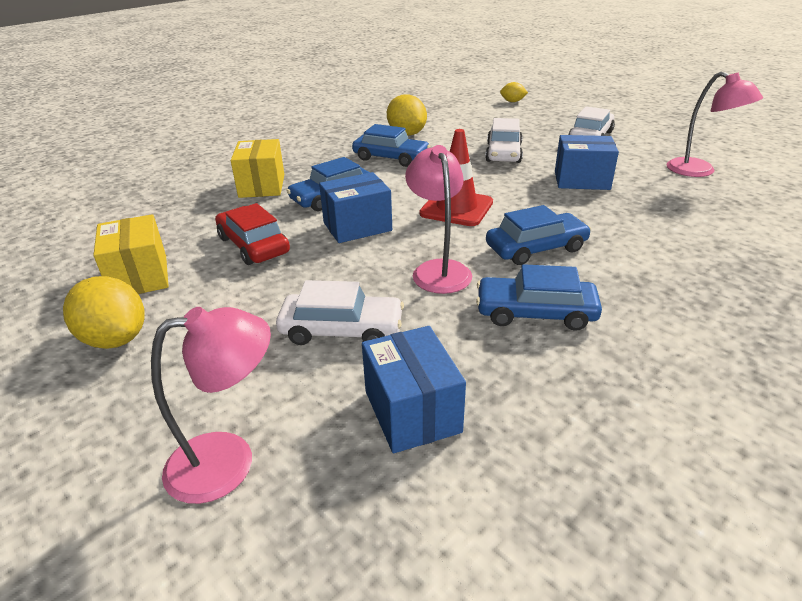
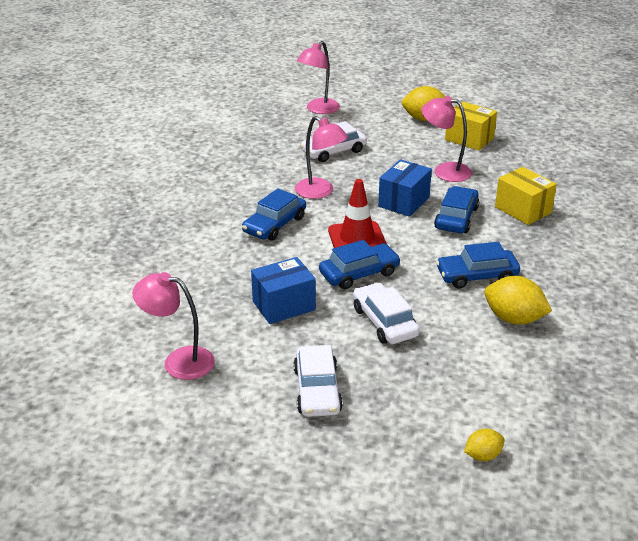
camera: 145 degrees right, 0 degrees up
red car [215,203,290,265] -> pink lamp [421,96,472,182]
blue box [362,326,466,453] -> none
blue car [476,264,602,331] -> blue car moved to [319,240,401,289]

